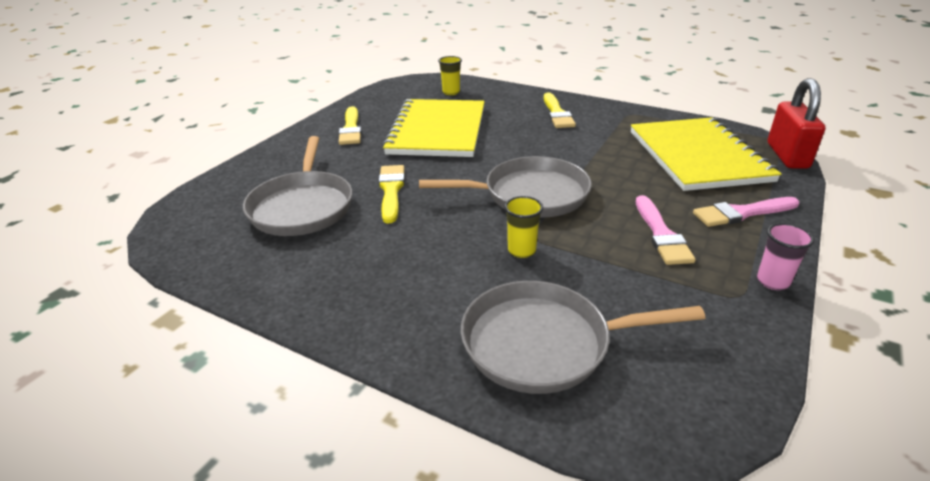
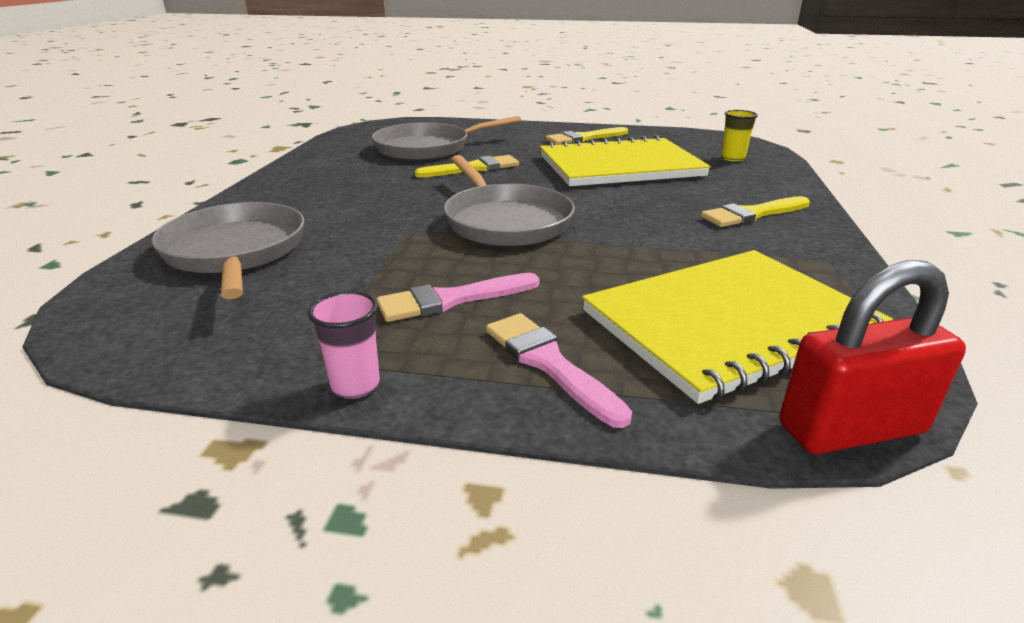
camera: 70 degrees right, 5 degrees down
yellow cup [504,196,543,258] -> none

